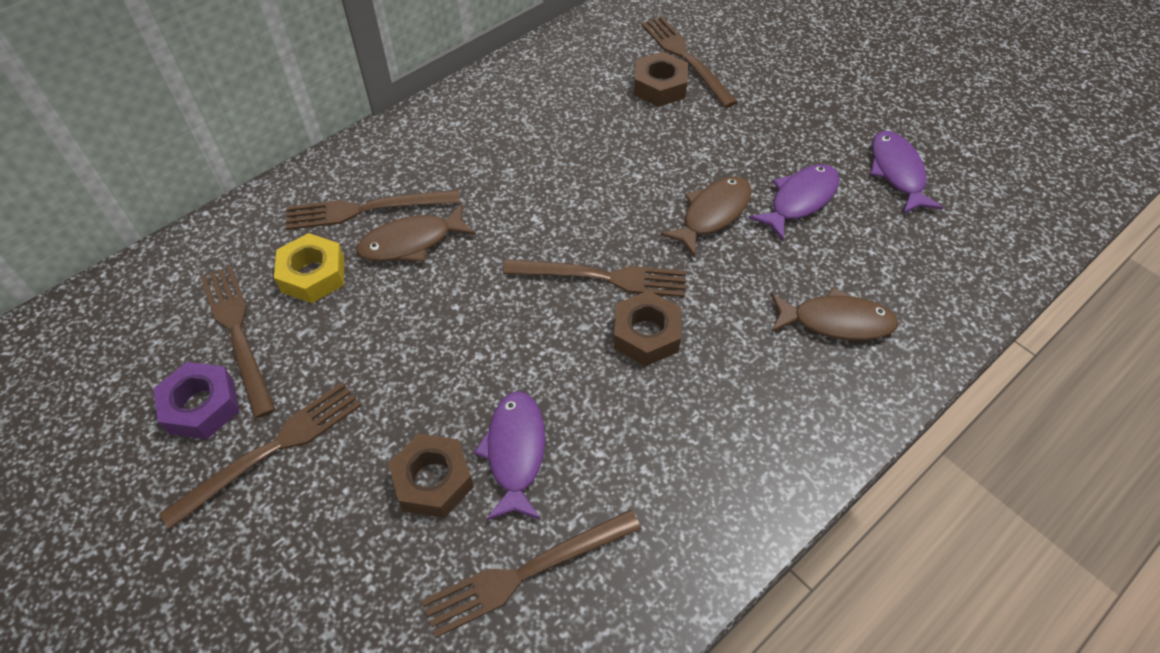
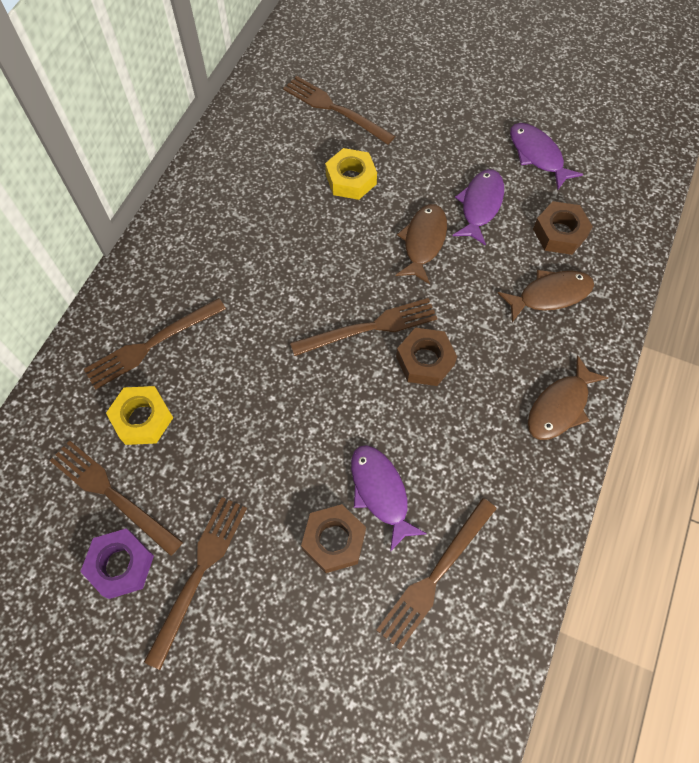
camera: 25 degrees left, 10 degrees up
brown fish [356,204,476,262] -> brown fish moved to [528,355,608,440]
brown nut [634,52,688,107] -> brown nut moved to [533,201,593,255]
none -> yellow nut [325,148,377,200]

